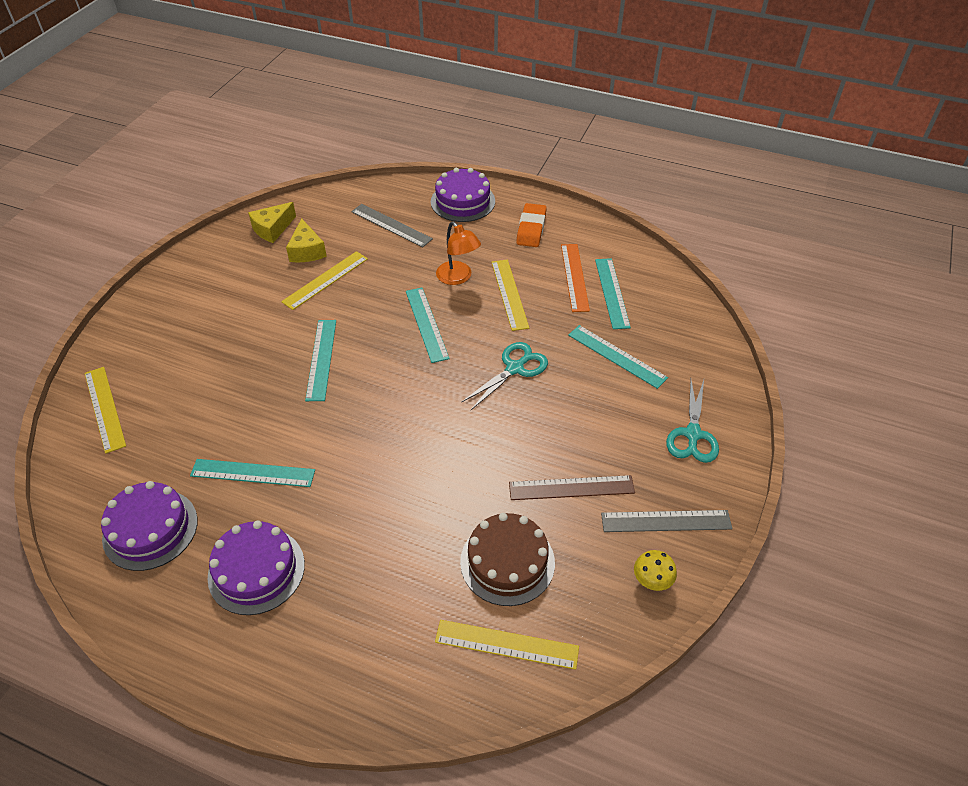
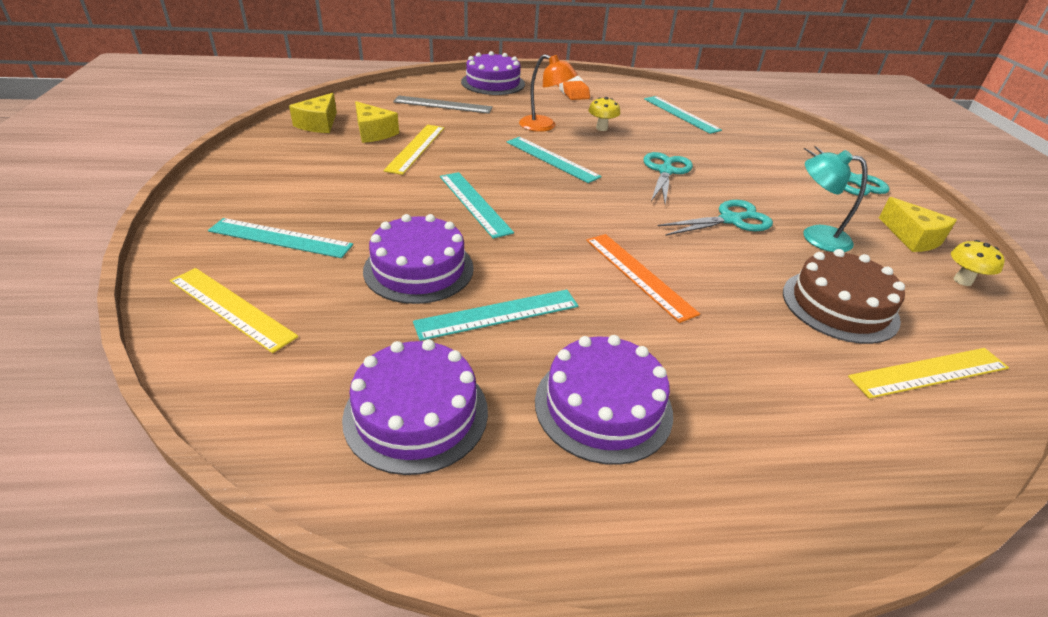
camera: 30 degrees left, 10 degrees down
yellow ruler [491,260,529,331] -> yellow mushroom [589,97,620,131]
brown ruler [509,475,635,500] -> turquoise lamp [803,150,867,252]
orange ruler [561,244,590,312] -> orange ruler moved to [586,234,700,323]
turquoise ruler [568,325,668,389] -> turquoise ruler moved to [208,218,353,258]
grey ruler [601,510,732,532] -> yellow cheese [879,197,957,252]
none -> purple cake [363,214,474,304]
none -> turquoise scissors [658,200,773,236]

